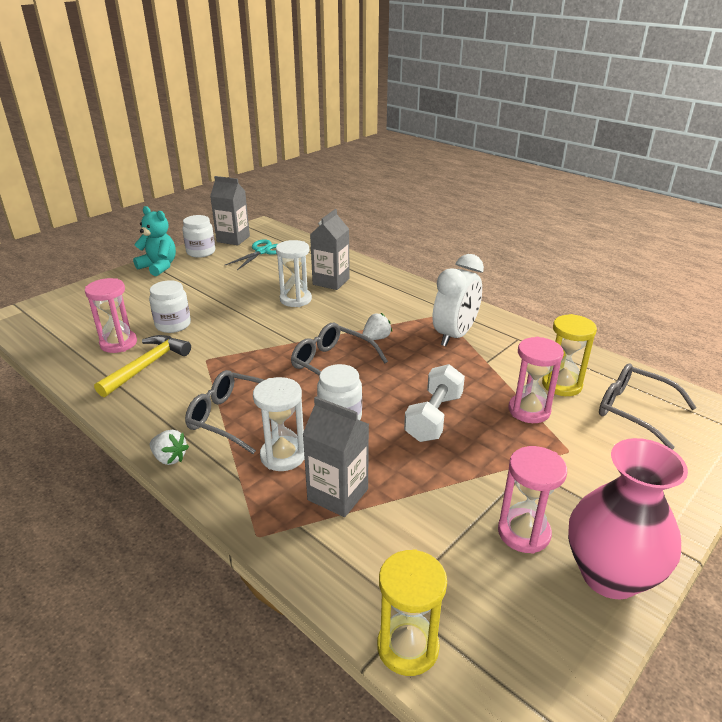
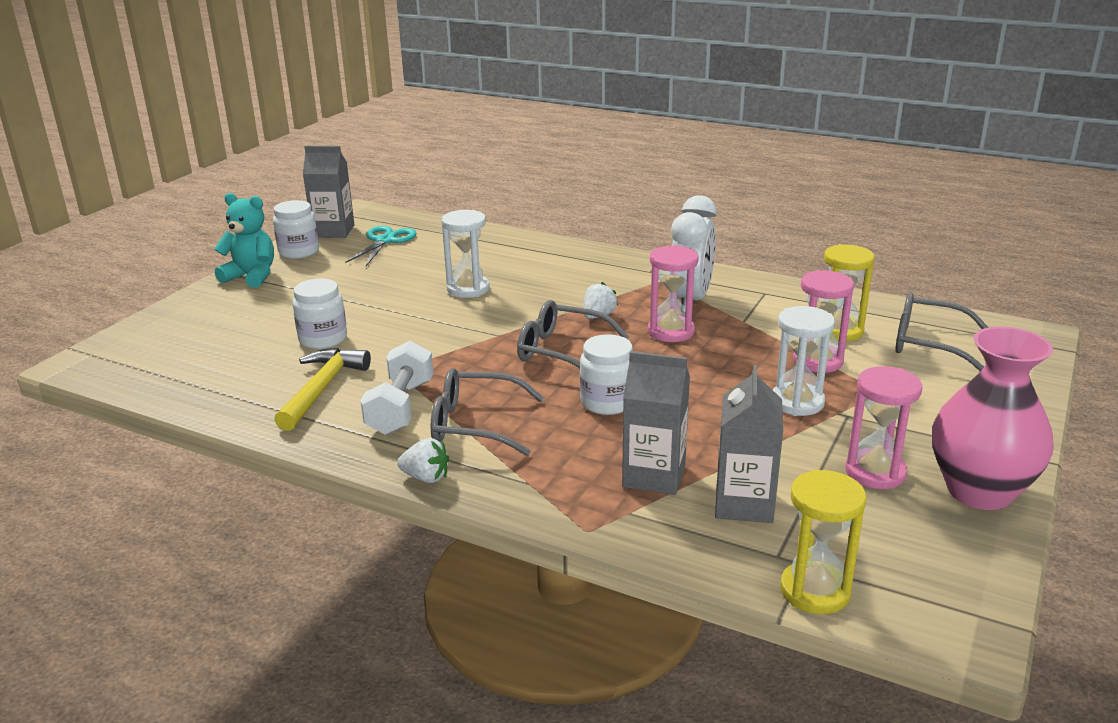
camera: 15 degrees left, 5 degrees down
pink hourglass [85,278,137,353] -> pink hourglass moved to [648,245,699,342]
white hourglass [253,377,305,471] -> white hourglass moved to [773,306,835,416]
grey carton [310,209,350,290] -> grey carton moved to [715,365,783,523]
white dumbbell [404,364,465,442] -> white dumbbell moved to [360,341,434,435]

